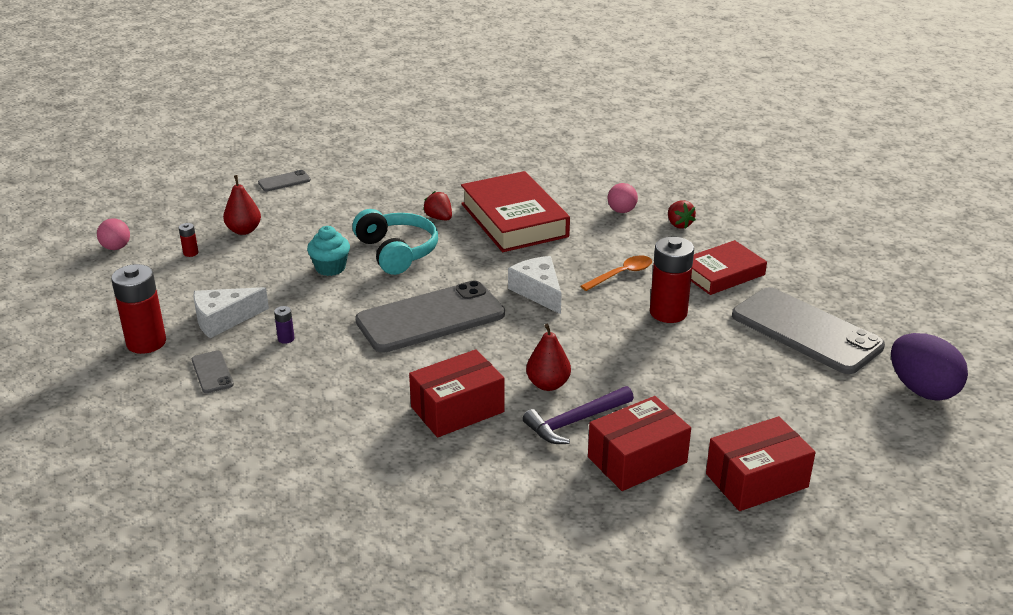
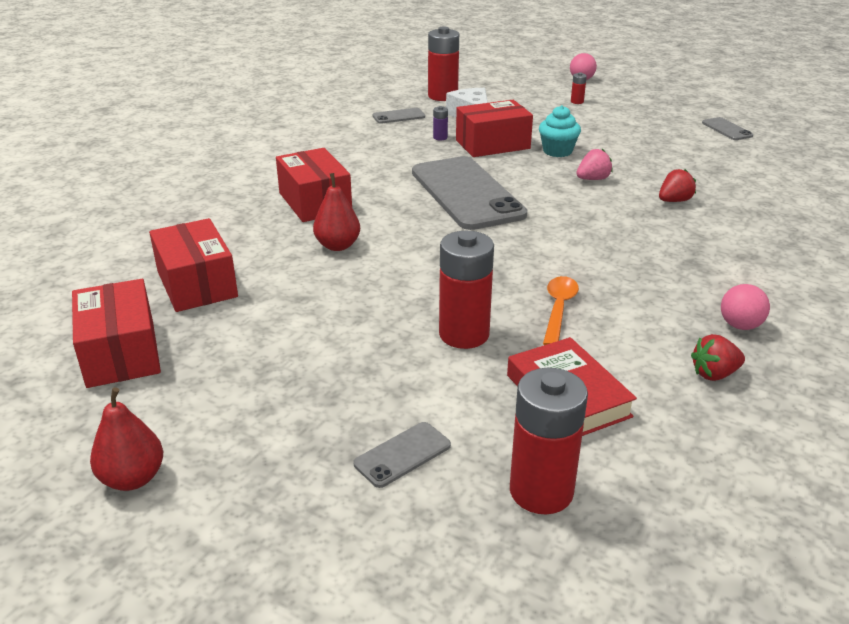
camera: 95 degrees right, 0 degrees up
red pear [223,175,261,235] -> red pear moved to [90,387,163,491]
turquoise headphones [352,209,438,275] -> pink strawberry [576,149,613,180]
red book [461,171,570,252] -> none
white cheese [508,256,561,314] -> none
purple hammer [523,386,634,444] -> none
orange spoon [580,256,652,291] -> orange spoon turned 135 degrees counterclockwise [543,276,579,345]
grey phone [732,287,885,374] -> grey phone [353,422,451,488], size x0.42
purple egg [891,333,968,401] -> none
none -> red box [456,100,533,157]
none -> red battery [510,368,588,514]

